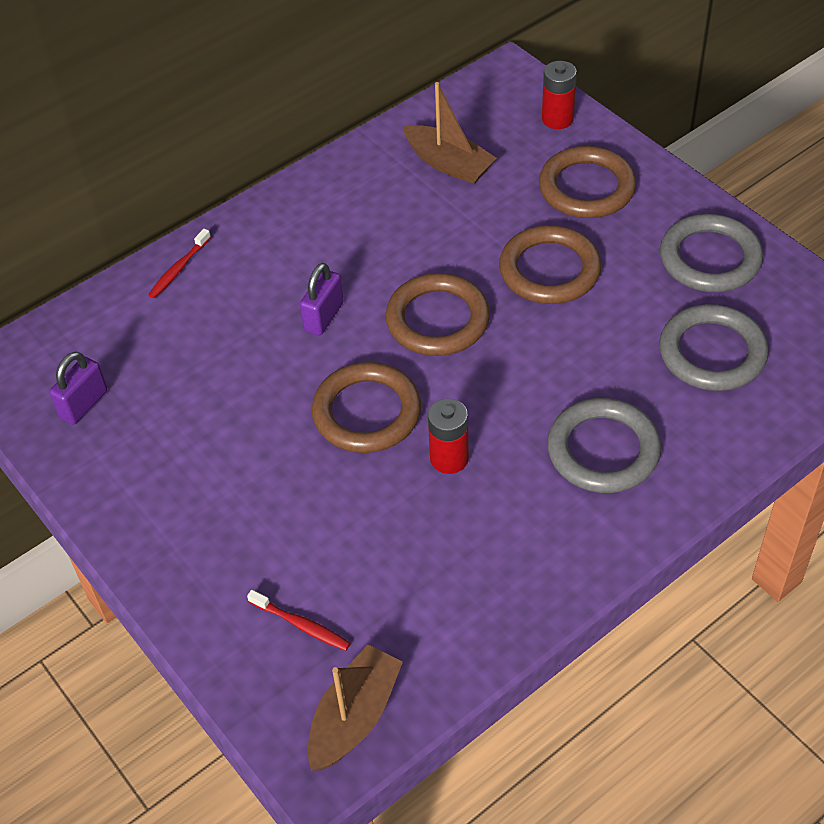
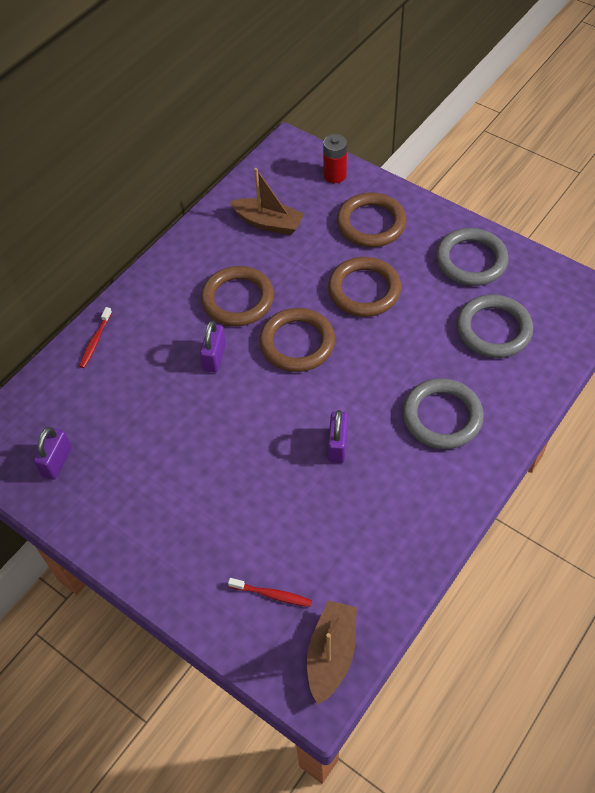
camera: 15 degrees left, 5 degrees up
brown ring [312,362,421,453] -> brown ring moved to [201,266,274,326]
red battery [428,399,469,474] -> purple padlock [328,410,348,463]

